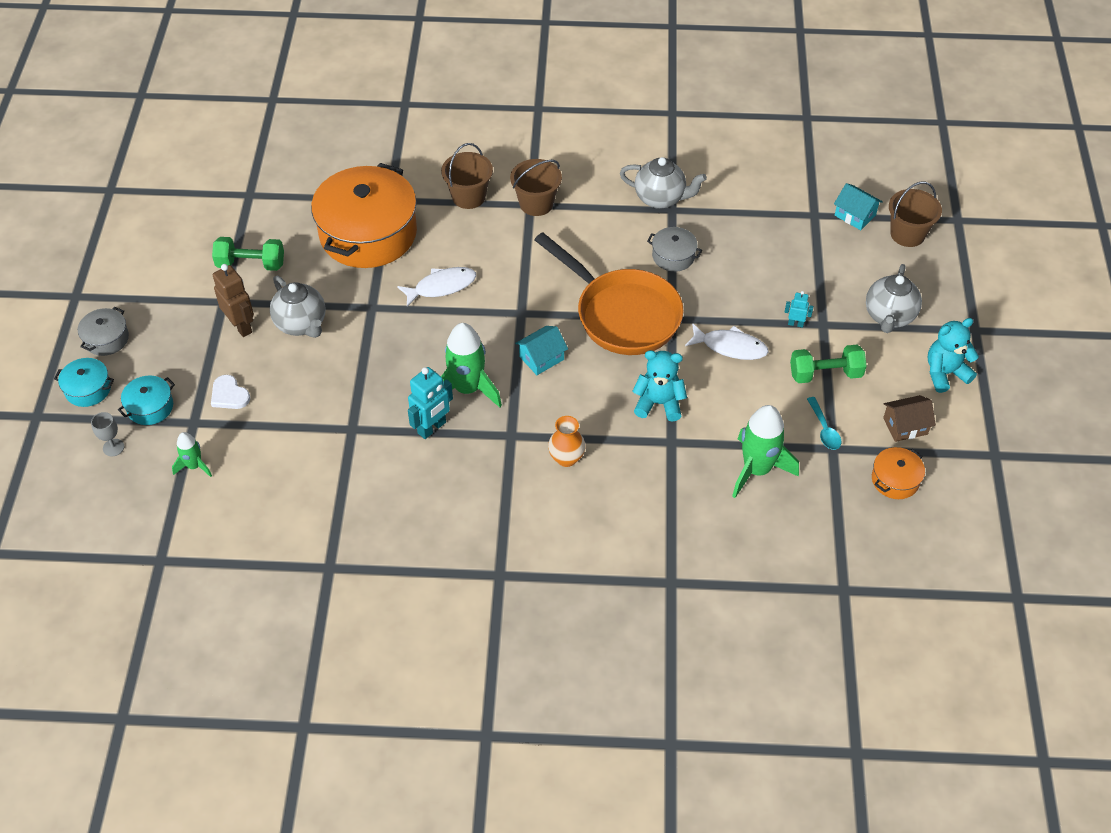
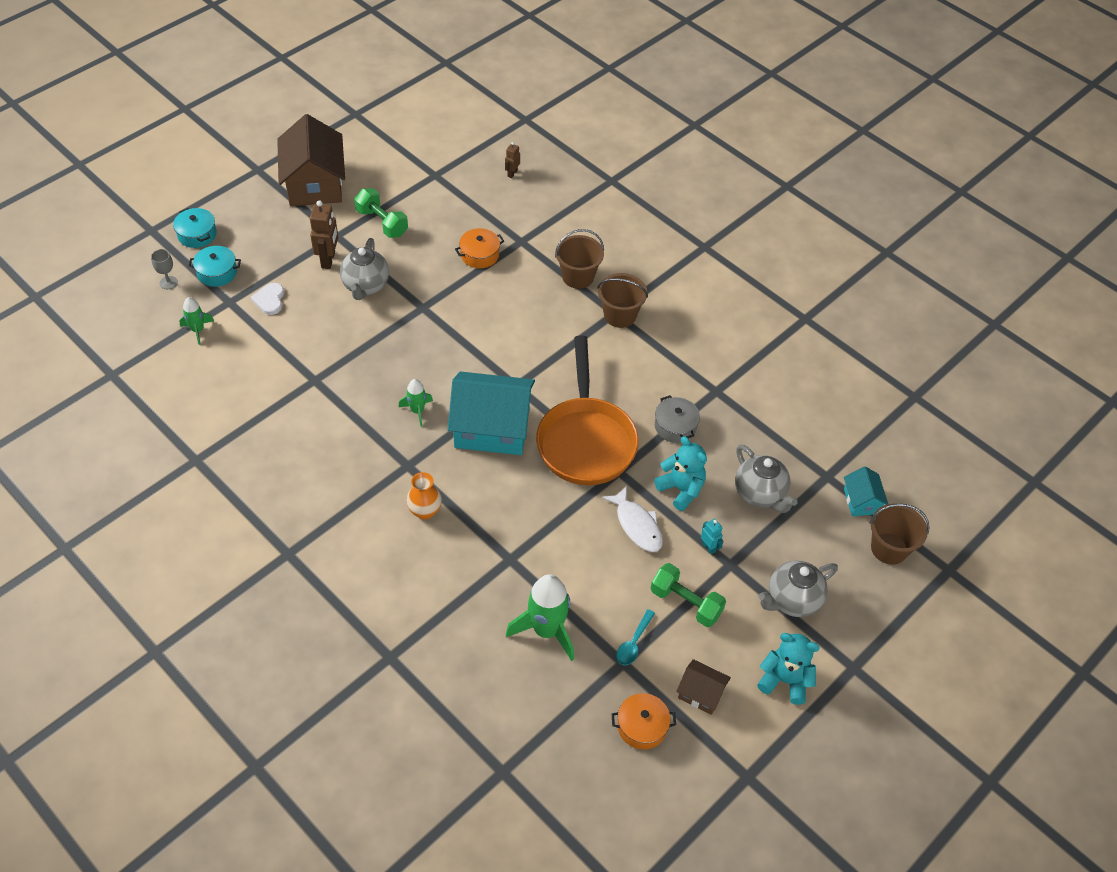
camera: 40 degrees right, 0 degrees up
grey pot [78,307,129,356] -> none
orange pot [311,163,417,268] -> orange pot [455,228,504,268], size x0.43
white fish [397,267,476,307] -> none
turquoise robot [408,367,453,439] -> none
green rocket [441,323,502,407] -> green rocket [399,379,433,427], size x0.54
turquoise house [515,326,568,375] -> turquoise house [448,371,535,455], size x2.09
grey teapot [620,157,707,209] -> grey teapot moved to [735,445,797,513]
turquoise teddy bear [632,350,687,422] -> turquoise teddy bear moved to [654,436,707,511]
none -> brown house [277,114,345,206]
none -> brown robot [505,142,520,178]

